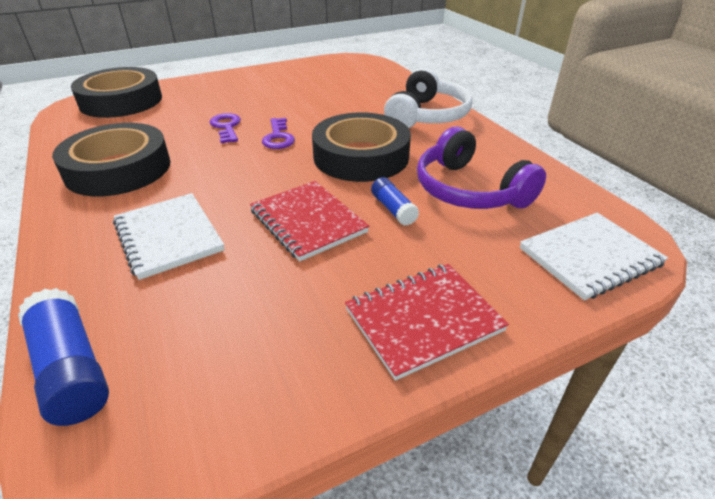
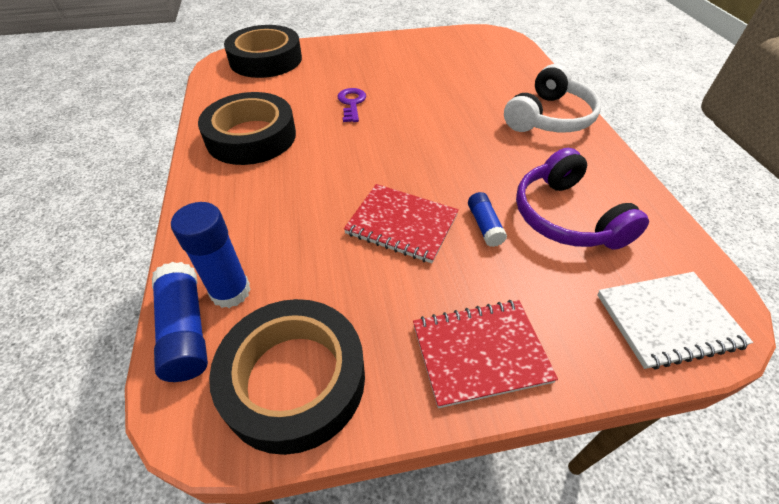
camera: 15 degrees right, 10 degrees up
white notebook [113,193,225,280] -> none
red notebook [250,181,369,261] -> red notebook turned 45 degrees counterclockwise [344,184,459,263]
purple key [262,118,295,149] -> none
black tape [312,112,411,182] -> black tape moved to [209,299,365,455]
none -> blue glue stick [171,202,251,308]

